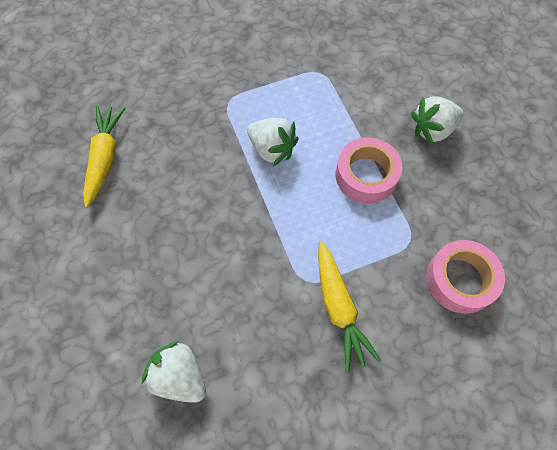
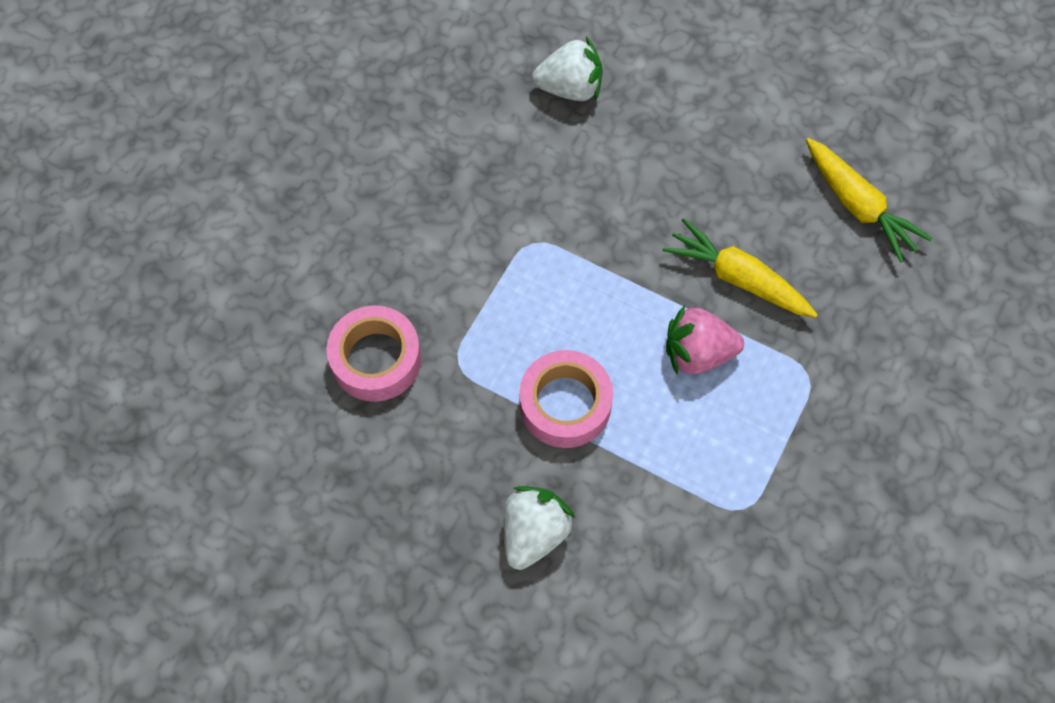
camera: 140 degrees right, 0 degrees up
white strawberry [247,118,299,166] -> pink strawberry [666,305,744,376]
yellow carrot [318,241,381,372] -> yellow carrot moved to [662,218,818,318]

